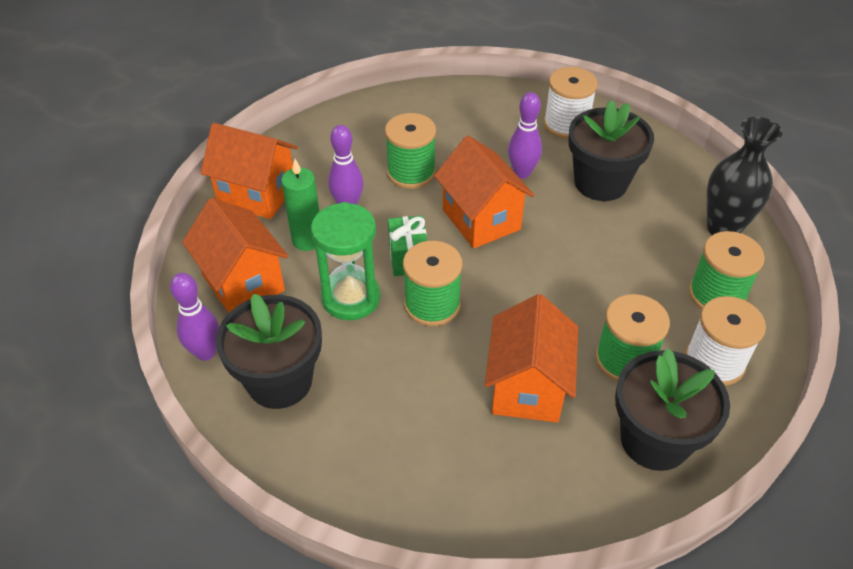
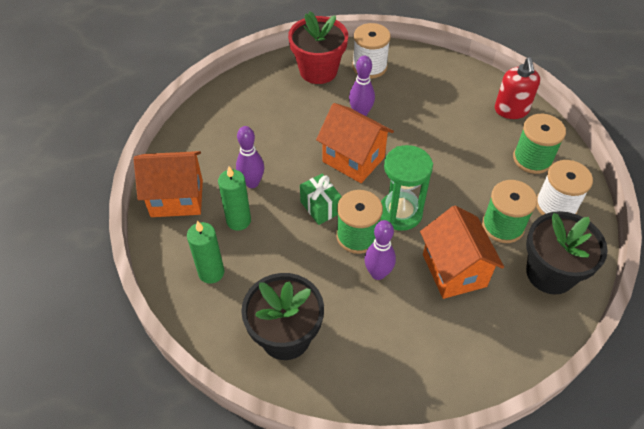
camera: 25 degrees left, 5 degrees up
purple bowling pin [170,273,219,361] -> purple bowling pin moved to [364,220,396,280]
orange house [182,198,288,313] -> green candle [187,221,224,284]
green hourglass [311,202,380,320] -> green hourglass moved to [381,145,433,231]
green spool [385,113,436,189] -> none
black flower pot [568,100,654,201] -> none
black vase [706,117,783,235] -> red soap dispenser [495,57,540,119]
none -> red flower pot [288,11,348,84]

